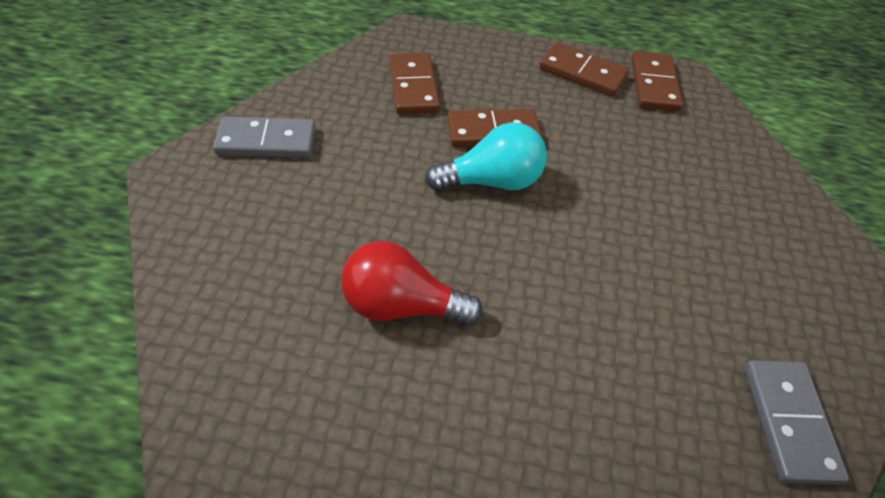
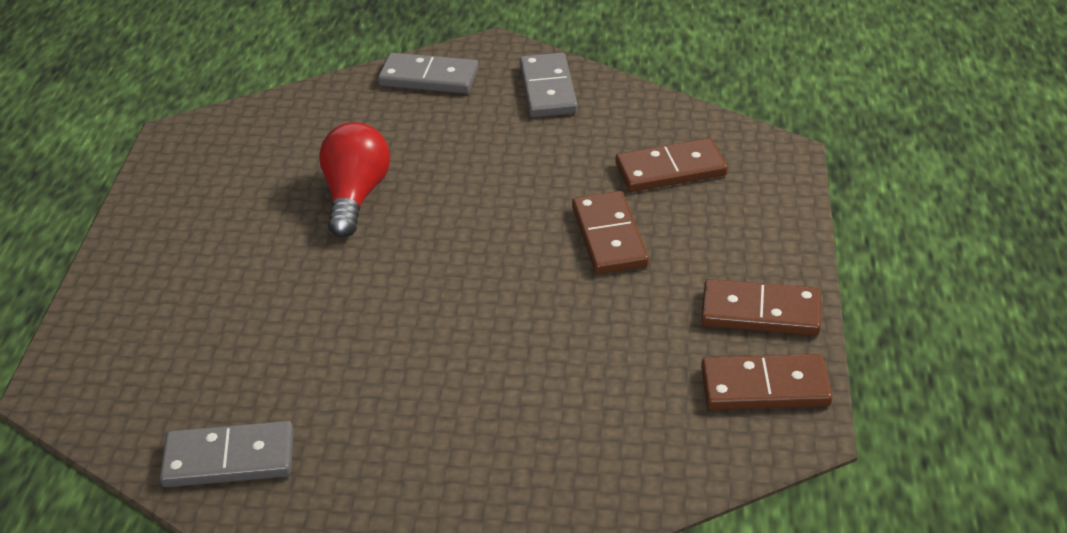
camera: 90 degrees right, 10 degrees down
turquoise light bulb [425,122,547,191] -> none
brown domino [539,42,629,96] -> brown domino turned 75 degrees clockwise [701,279,821,335]
none -> grey domino [378,53,479,94]

